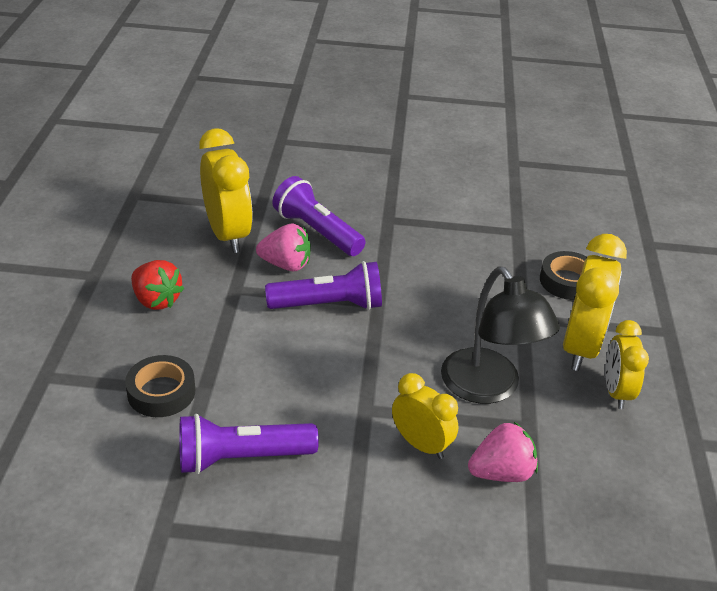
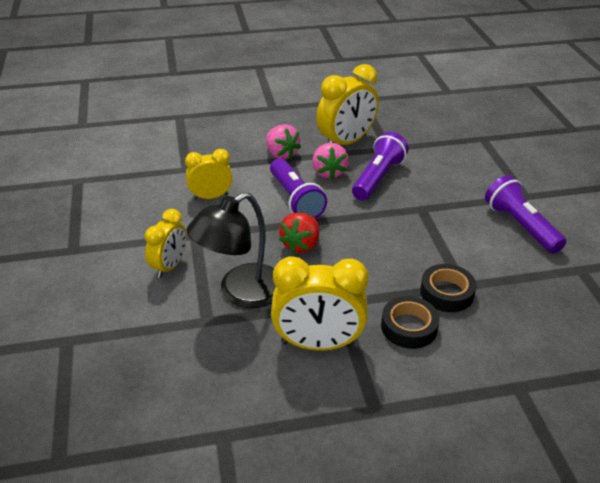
camera: 75 degrees right, 0 degrees up
black tape [125,355,195,417] -> black tape moved to [420,264,476,312]
red strawberry [131,260,184,310] -> red strawberry moved to [279,212,319,253]
purple flashlight [179,414,319,474] -> purple flashlight moved to [485,175,567,254]
pink strawberry [468,422,538,482] -> pink strawberry moved to [266,124,301,159]
yellow clock [605,320,649,409] -> yellow clock moved to [185,149,232,200]

